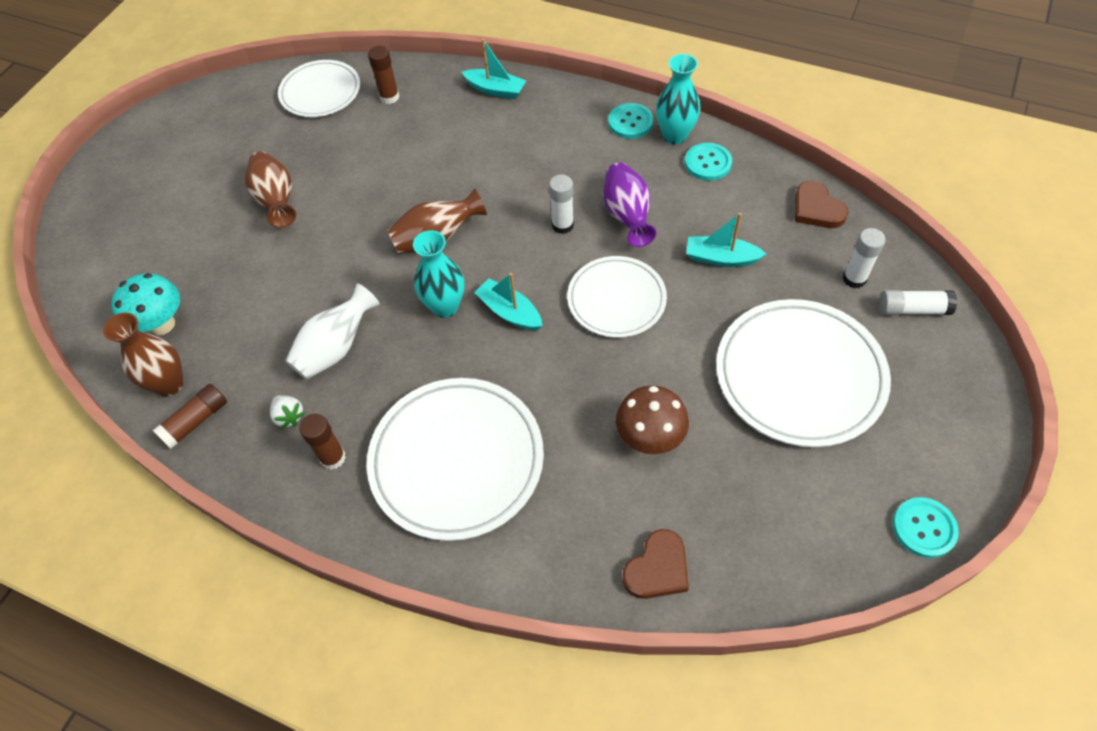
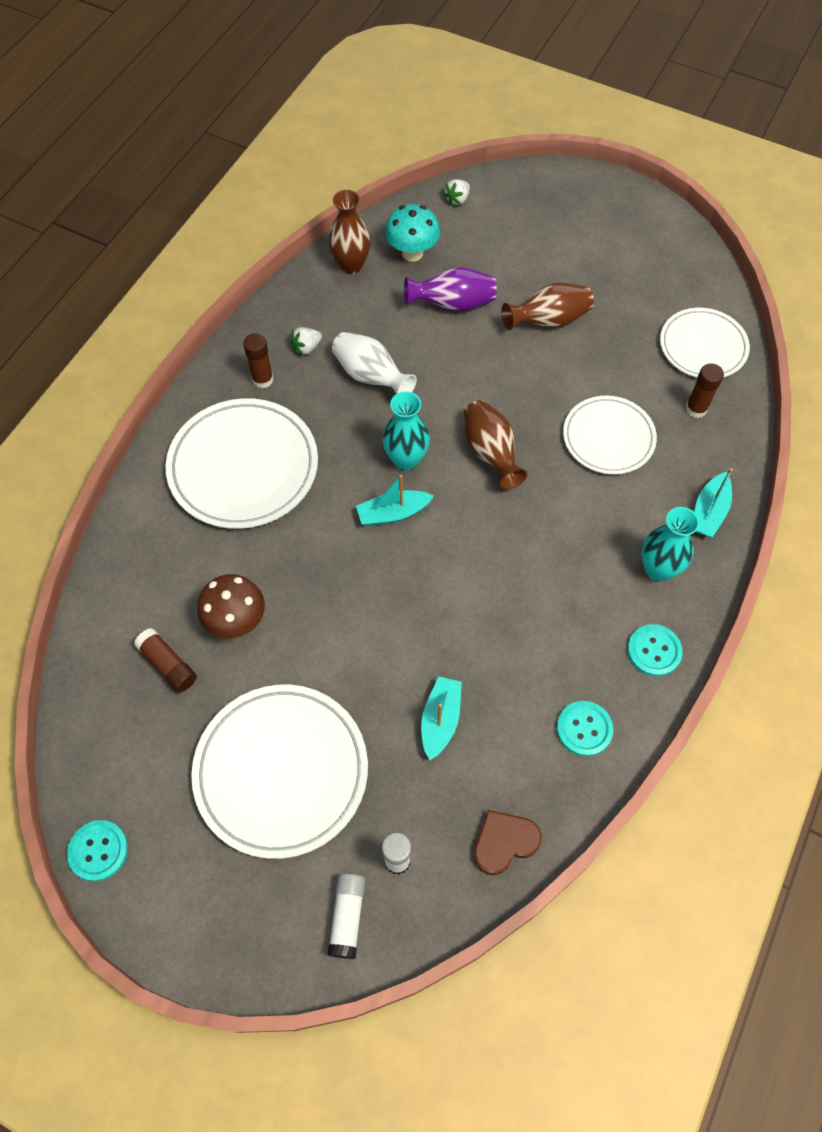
camera: 90 degrees right, 5 degrees up
brown glue stick [152,384,227,449] -> brown glue stick moved to [134,628,197,692]
turquoise boat [474,273,542,330] -> turquoise boat turned 150 degrees counterclockwise [356,475,434,526]
white glue stick [549,175,574,234] -> none
white plate [567,256,667,338] -> white plate moved to [563,396,657,475]
purple vase [603,163,656,247] -> purple vase moved to [404,267,497,312]
brown heart [623,529,689,599] -> none
turquoise vase [656,54,700,144] -> turquoise vase moved to [641,507,699,582]
none -> white strawberry [443,179,470,205]

